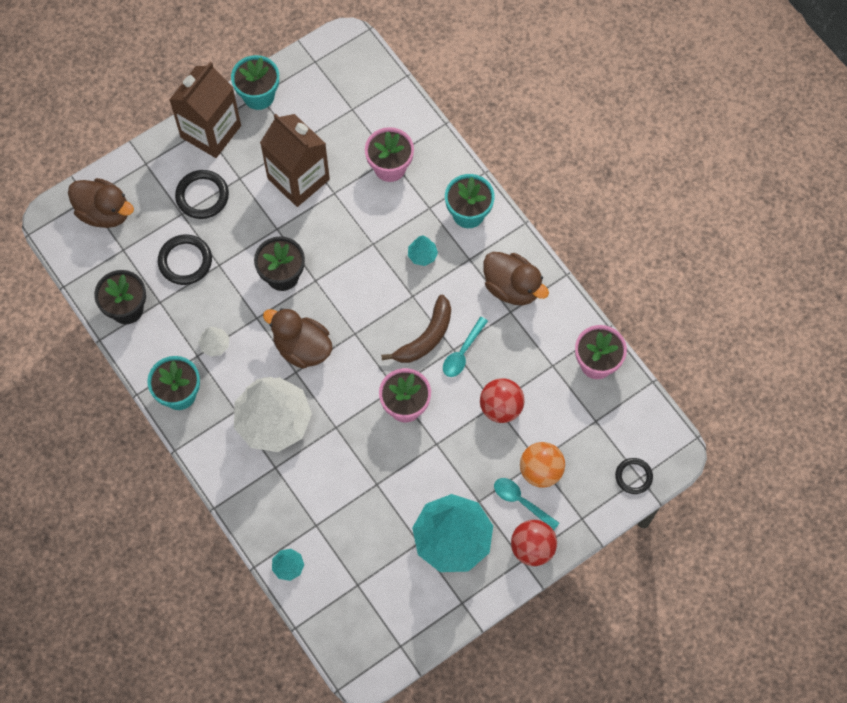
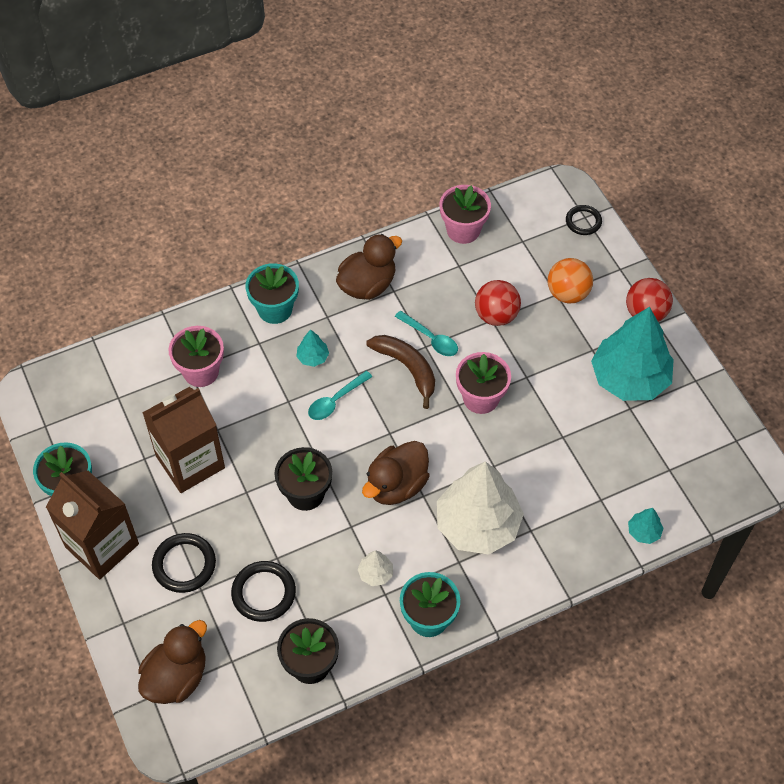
camera: 80 degrees left, 10 degrees down
turquoise spoon [494,478,559,530] -> turquoise spoon moved to [308,371,372,420]

